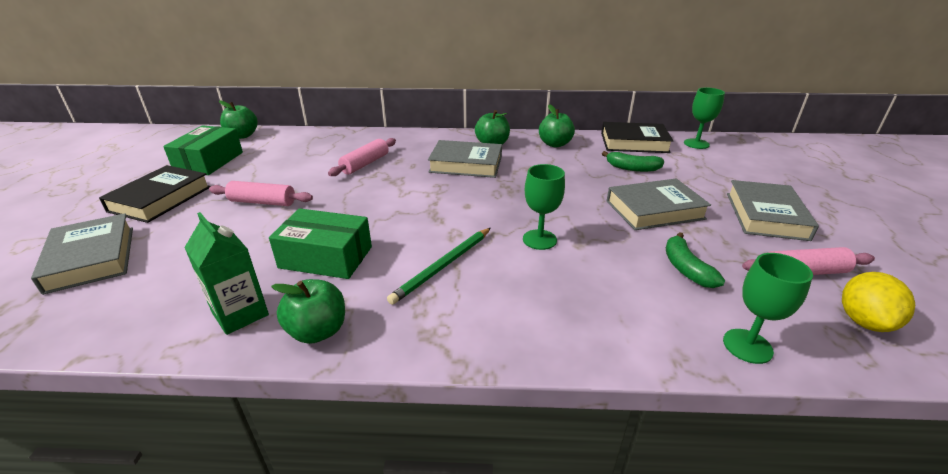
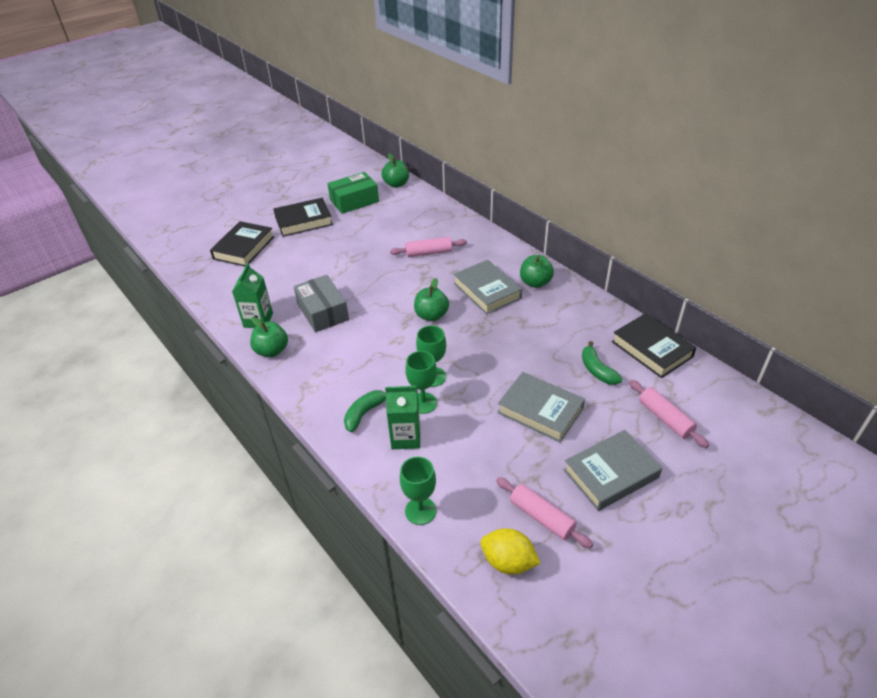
camera: 50 degrees right, 10 degrees up
grey book [31,213,133,295] -> black book [210,221,274,267]
pink rolling pin [209,181,313,206] -> pink rolling pin moved to [629,380,709,448]
green box [269,208,372,279] -> grey box [293,275,349,332]
green pencil [387,228,491,305] -> none
green apple [539,104,575,147] -> green apple moved to [414,278,449,321]
green banana [666,232,725,288] -> green banana moved to [344,390,386,432]
green goblet [684,88,725,149] -> green goblet moved to [405,351,437,414]
yellow lemon [842,272,915,332] -> yellow lemon turned 45 degrees clockwise [481,528,540,574]
none -> green carton [385,386,420,449]

